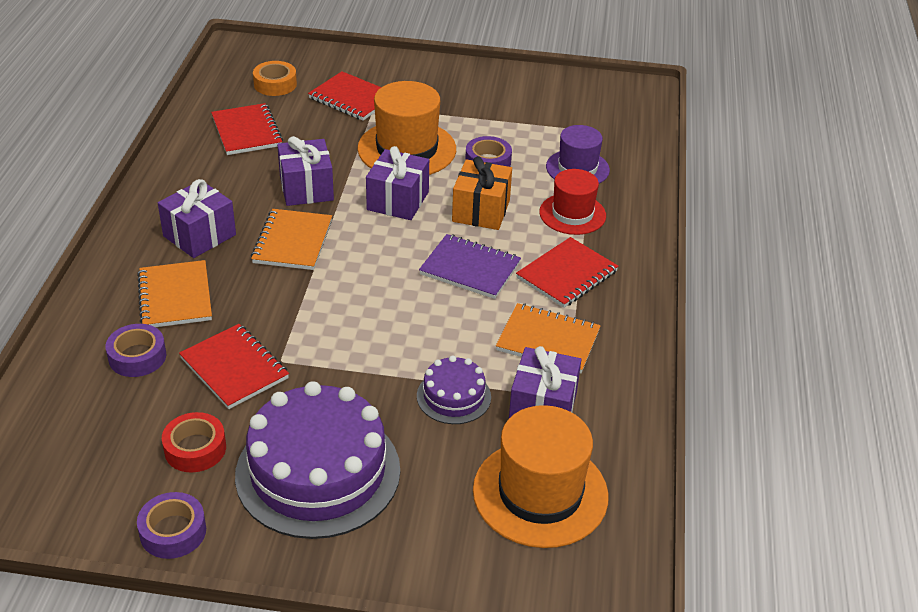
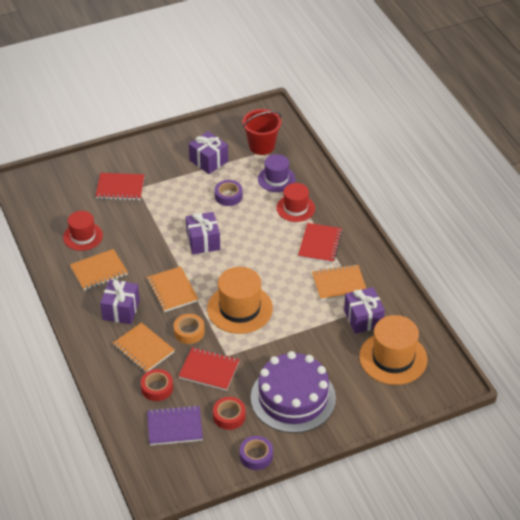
camera: 30 degrees left, 5 degrees up
purple tape [105,324,166,377] -> red tape [141,369,173,401]
red notebook [211,103,283,155] -> red hat [63,211,103,251]
orange tape [253,61,297,96] -> orange tape moved to [174,314,205,344]
purple gift [277,136,334,206] -> purple gift moved to [189,131,228,174]
orange hat [357,81,456,175] -> orange hat moved to [207,267,273,334]
purple cake [417,355,491,424] -> none
purple notebook [419,234,521,299] -> purple notebook moved to [147,405,203,446]
orange gift [452,156,512,230] -> none
none -> orange notebook [70,249,128,290]
none -> red bucket [242,109,282,155]

